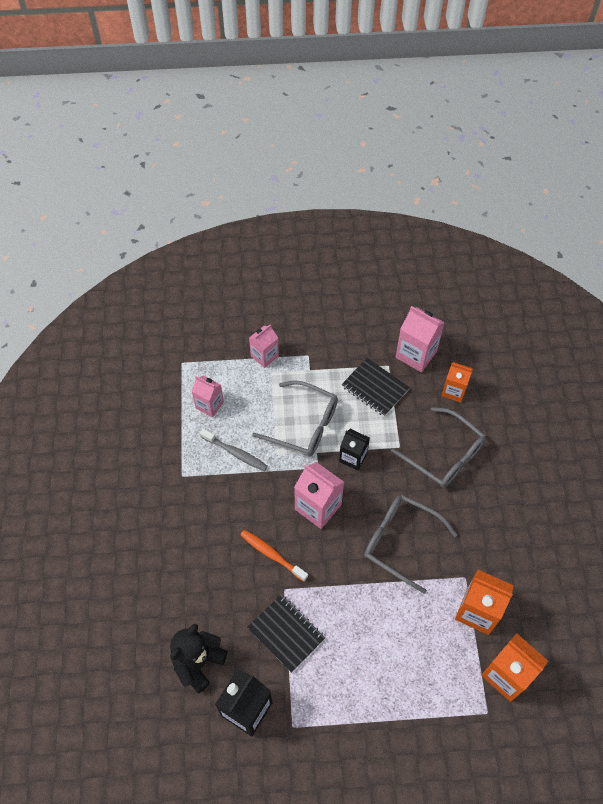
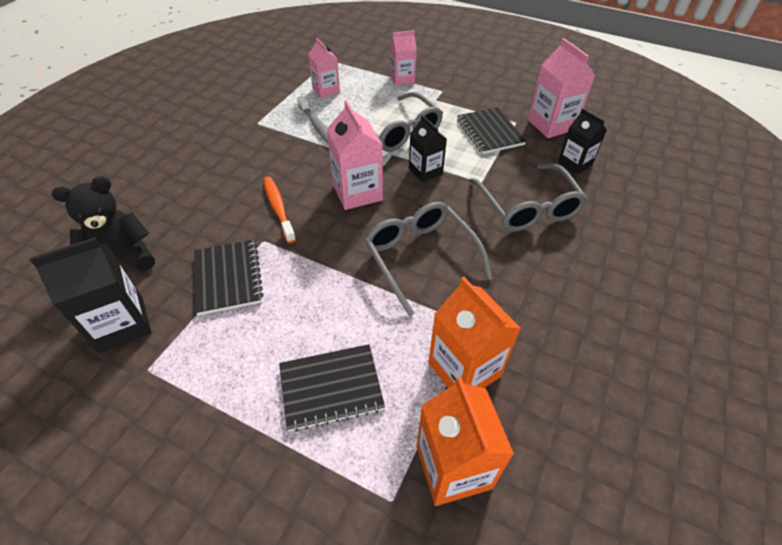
camera: 30 degrees right, 10 degrees down
orange carton [442,362,473,403] -> black carton [558,108,607,174]
none -> black notebook [279,344,385,432]

